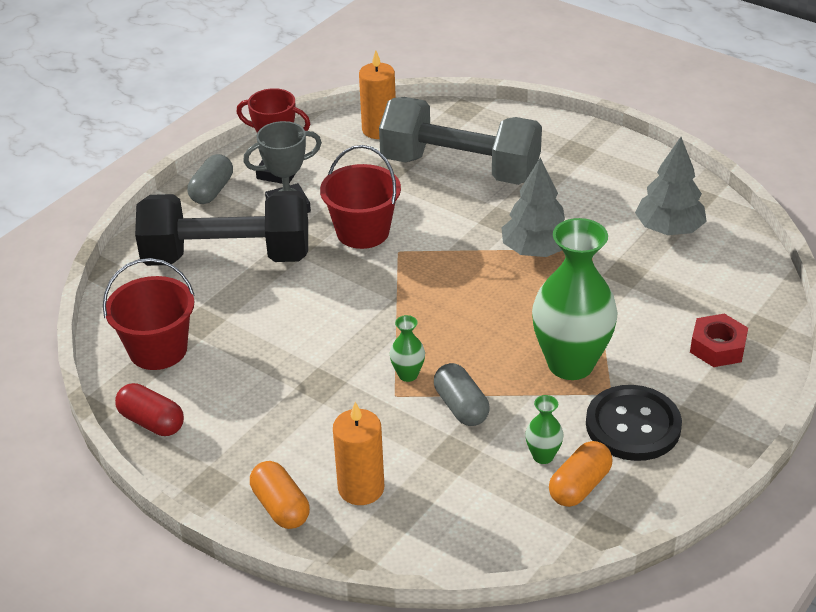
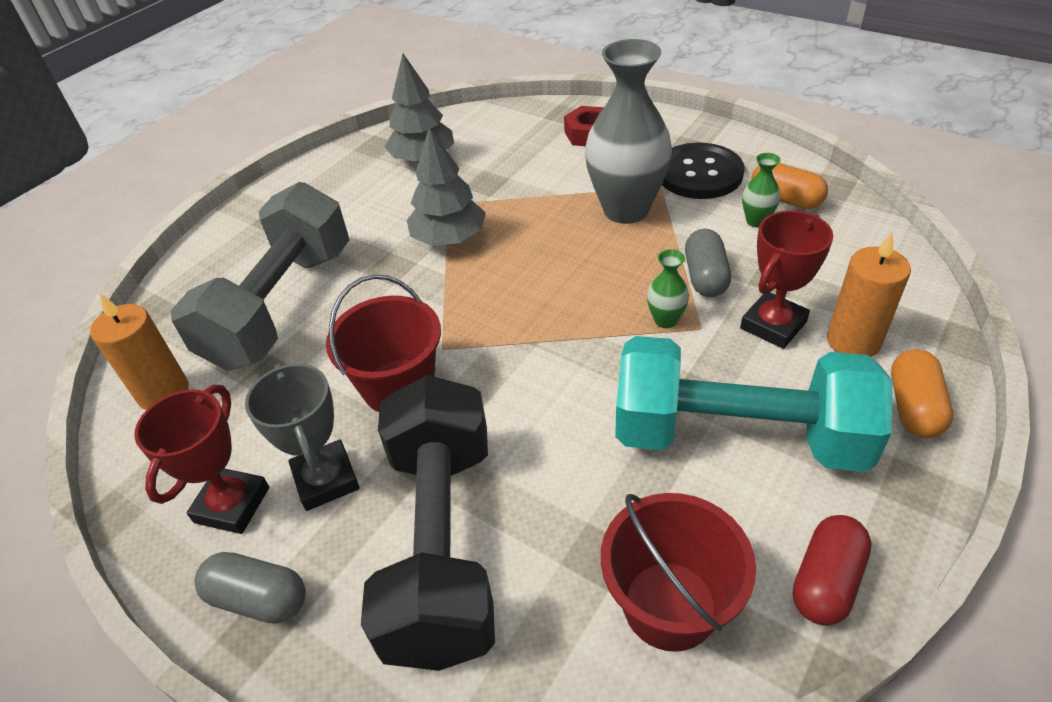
camera: 90 degrees left, 5 degrees up
orange capsule [250,461,310,529] -> orange capsule turned 45 degrees counterclockwise [891,349,953,438]
grey capsule [434,363,490,426] -> grey capsule turned 60 degrees counterclockwise [685,229,731,297]
green vase [532,218,618,380] -> grey vase [585,39,672,224]
none -> turquoise dumbbell [615,336,893,472]
none -> red trophy [740,210,833,349]

